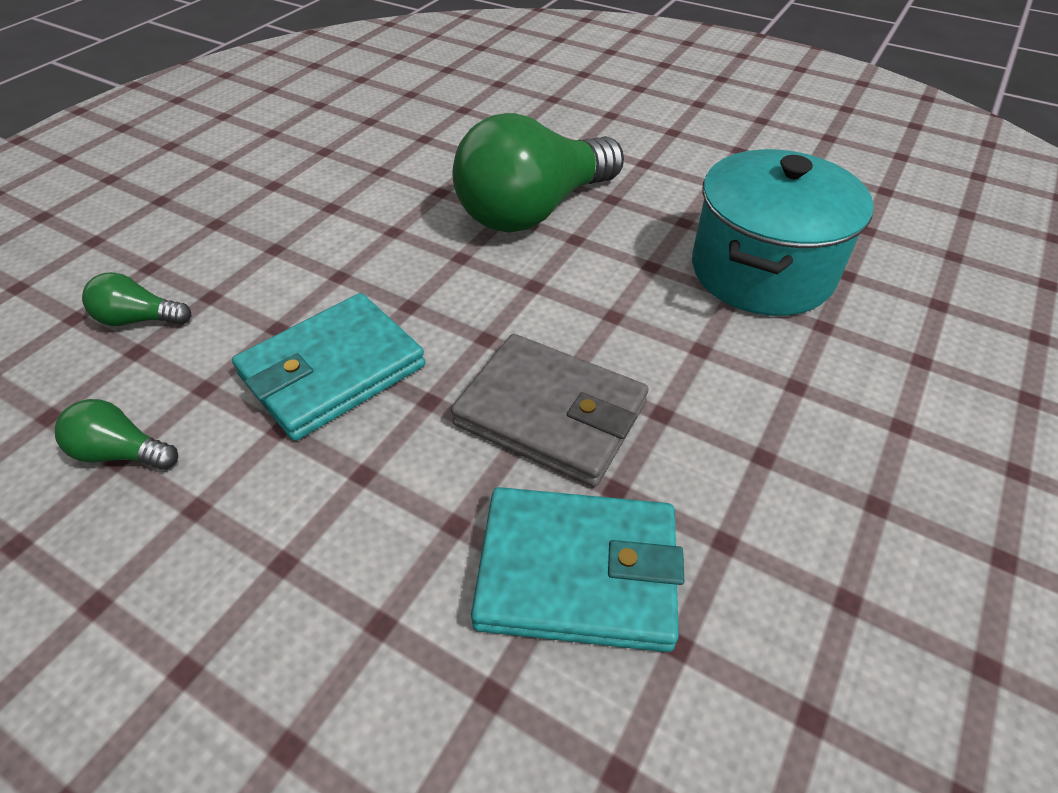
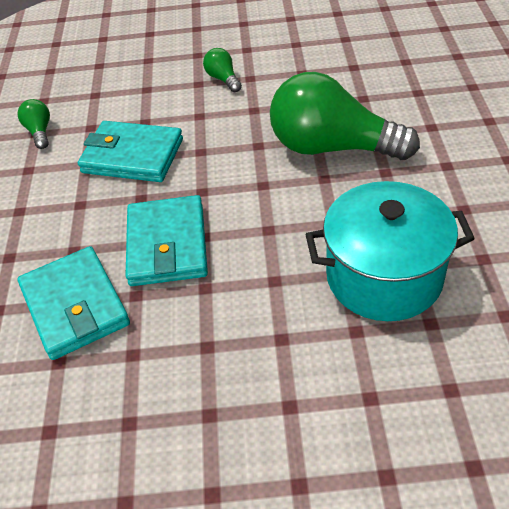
camera: 60 degrees right, 0 degrees up
green light bulb [82,272,191,326] -> green light bulb moved to [203,48,242,92]
grey wallet [451,334,649,487] -> turquoise wallet [125,195,208,286]

